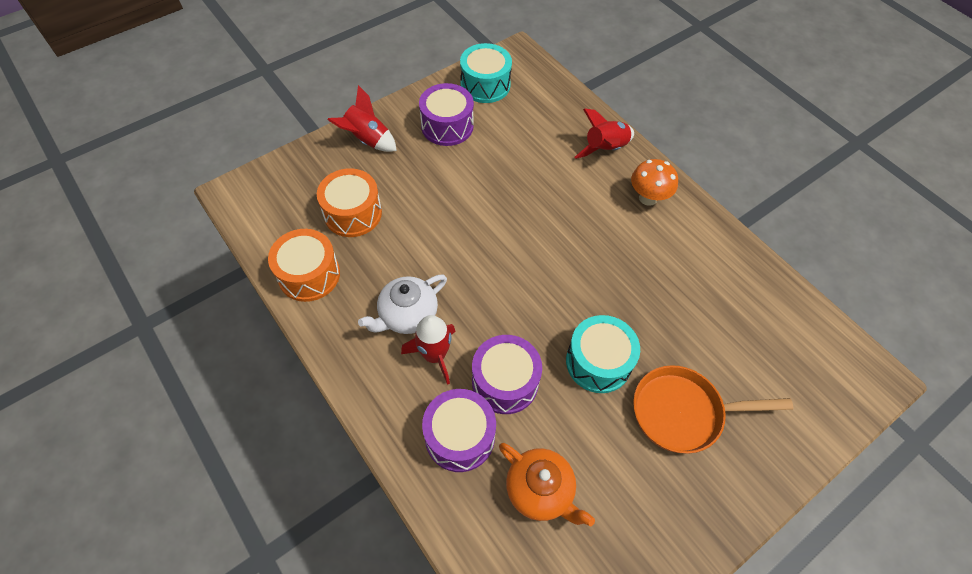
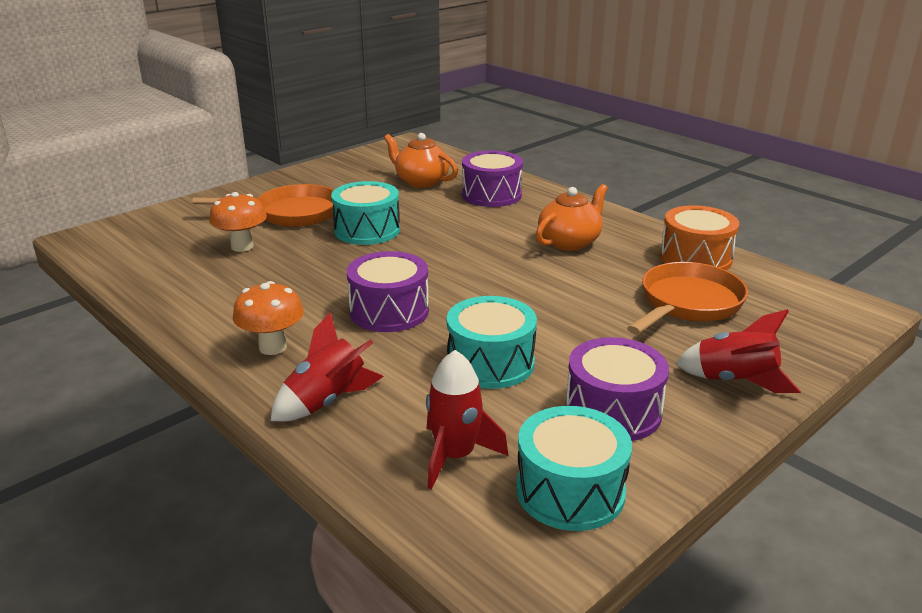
camera: 175 degrees right, 30 degrees down
orange drum [317,168,382,237] -> orange pan [627,262,748,334]
white teapot [358,275,447,334] -> orange teapot [536,184,608,251]
red rocket [401,315,455,385] -> red rocket moved to [426,350,509,490]
purple drum [472,335,542,414] -> purple drum moved to [347,251,429,332]
none -> orange mushroom [209,192,267,252]
none -> turquoise drum [447,296,537,389]

